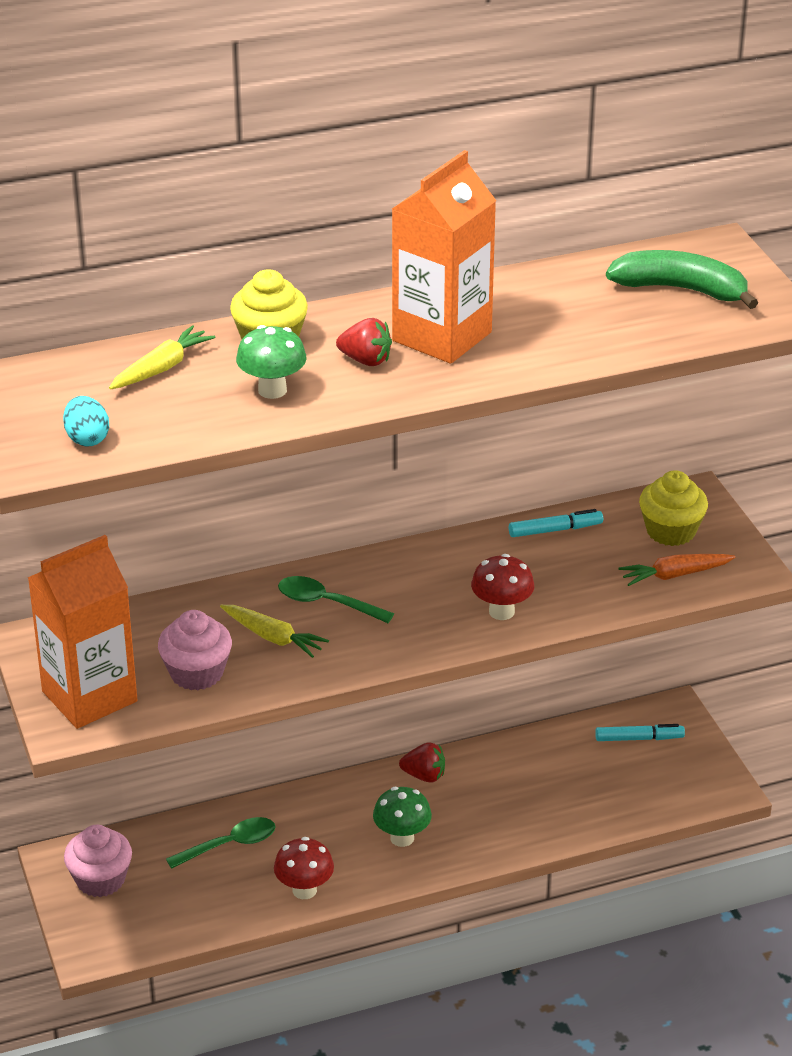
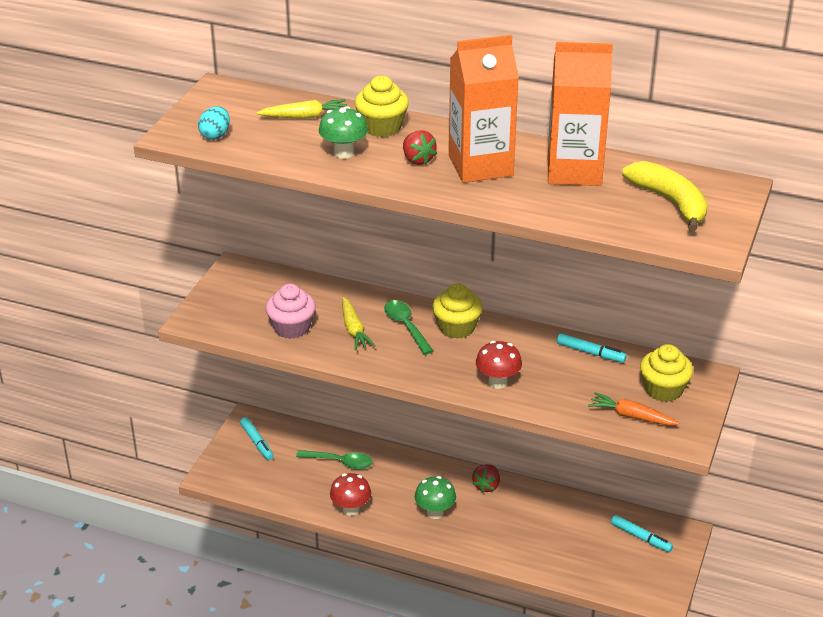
camera: 40 degrees right, 0 degrees up
orange carton [28,535,137,729] -> orange carton moved to [548,42,613,186]
pink cupcake [64,825,132,897] -> turquoise marker [240,417,274,460]
red strawberry [399,742,445,783] -> red strawberry turned 60 degrees clockwise [472,464,500,493]
green banana [606,250,758,309] -> yellow banana [622,161,708,232]
none -> yellow cupcake [432,283,483,339]

